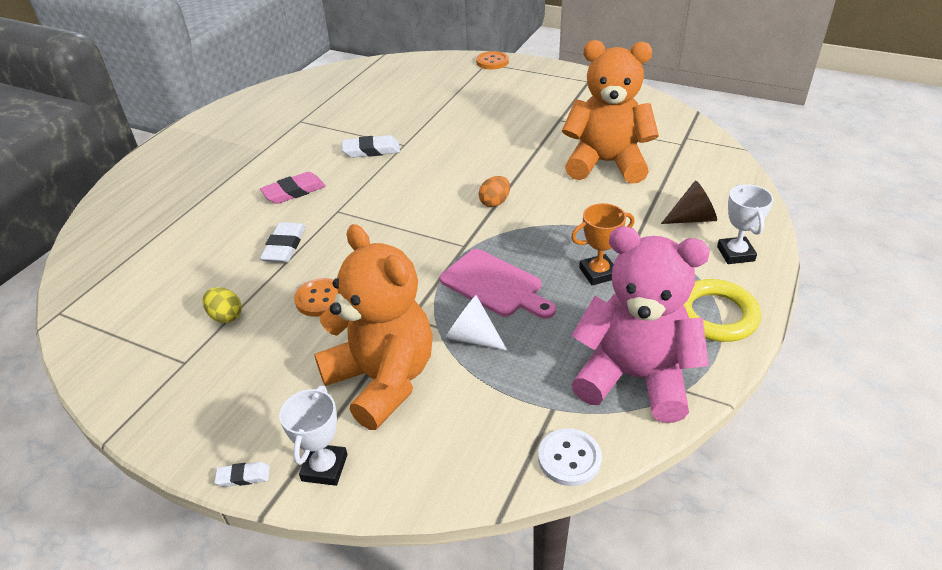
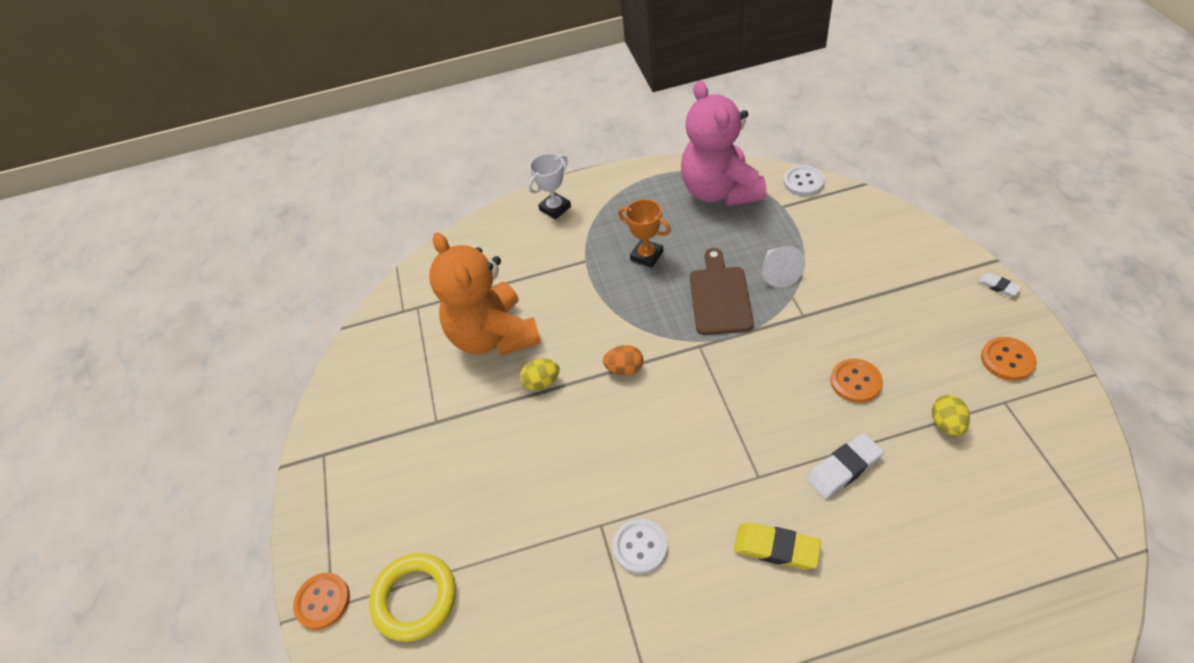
camera: 125 degrees left, 10 degrees up
pink eraser [260,172,326,204] -> yellow eraser [734,523,821,570]
white trophy [279,386,347,486] -> none
orange teddy bear [314,224,433,430] -> none
white eraser [342,135,400,158] -> white button [613,519,668,574]
pink cutting board [440,249,556,319] -> brown cutting board [690,248,754,335]
brown cone [661,181,717,224] -> none
yellow ring [683,279,761,342] -> yellow ring moved to [369,553,456,642]
none -> yellow egg [520,359,560,390]
none -> orange button [981,337,1037,381]

